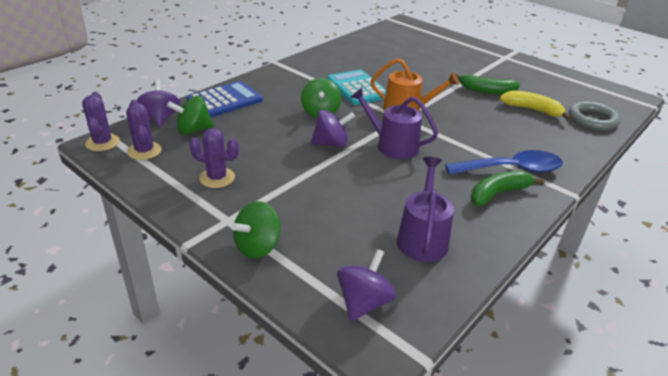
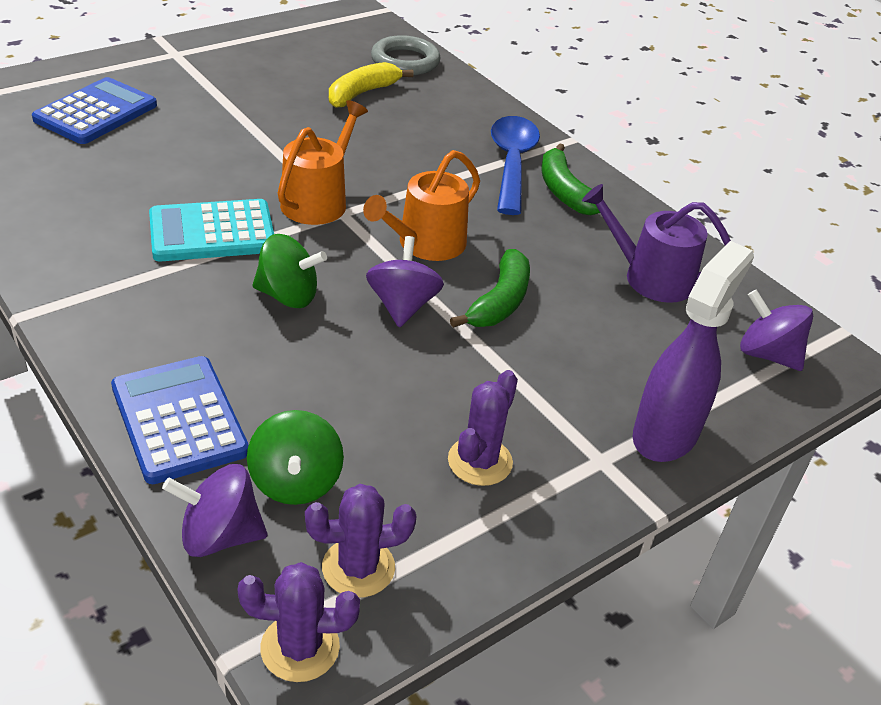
camera: 80 degrees left, 5 degrees up
green spinning top [231,201,280,259] -> purple spray bottle [633,241,754,462]
purple watering can [351,88,438,159] -> orange watering can [363,150,480,261]
green banana [455,73,520,94] -> green banana moved to [450,249,530,328]
none -> blue calculator [32,77,157,144]

